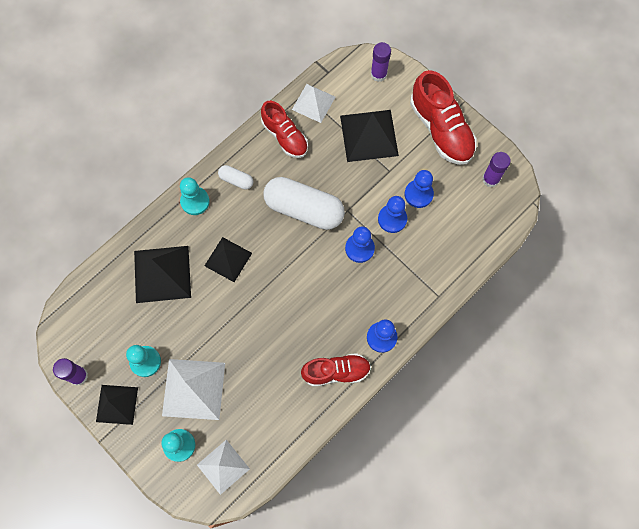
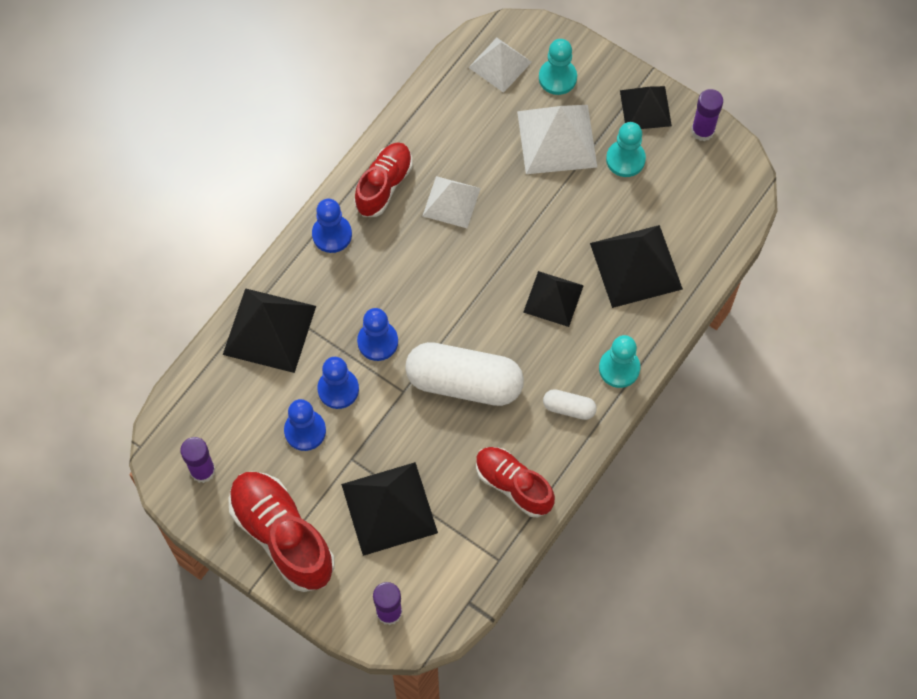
camera: 170 degrees right, 5 degrees down
white pyramid [292,84,335,123] -> white pyramid moved to [423,176,481,228]
red shoe [301,353,371,387] -> red shoe turned 135 degrees clockwise [354,142,412,217]
none -> black pyramid [223,288,316,373]

